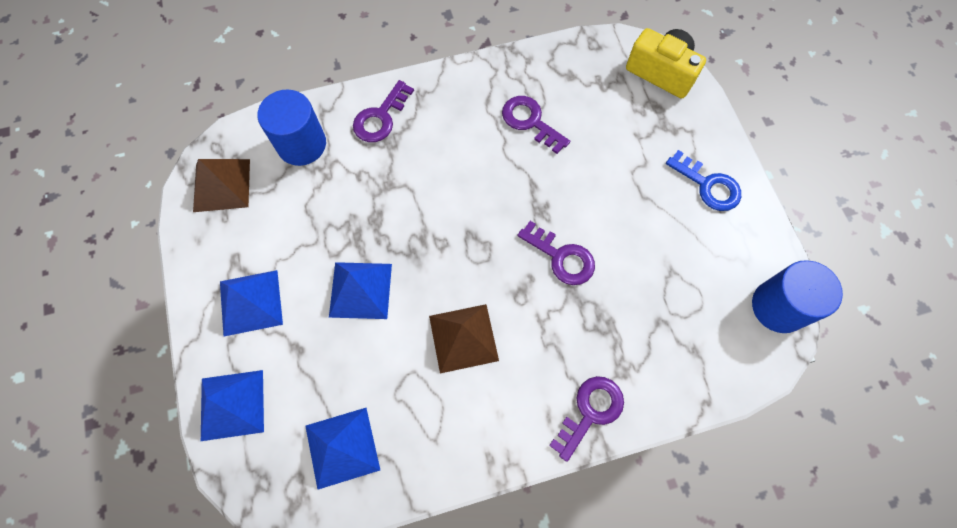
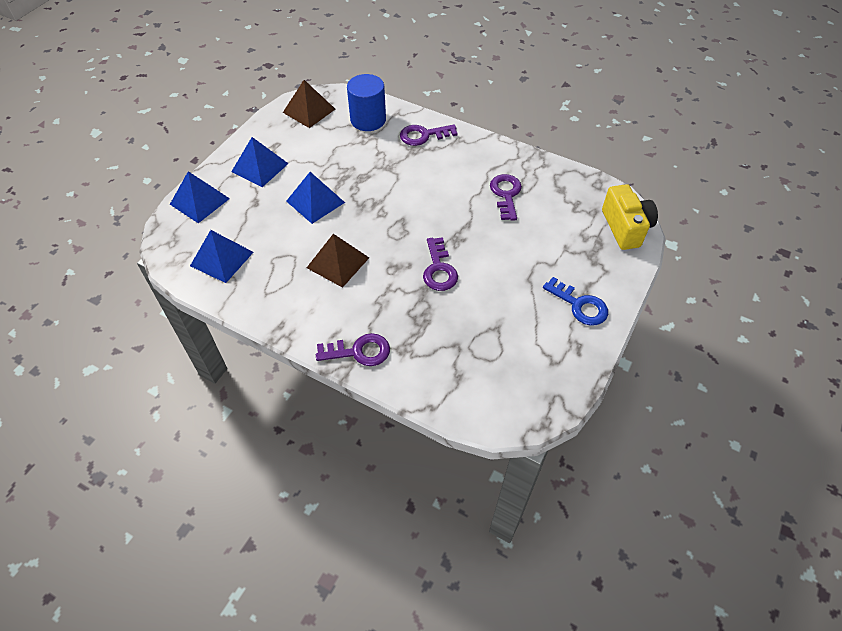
camera: 45 degrees right, 15 degrees down
blue key [666,150,741,211] -> blue key turned 45 degrees counterclockwise [543,277,608,326]
blue cylinder [752,260,843,333] -> none

